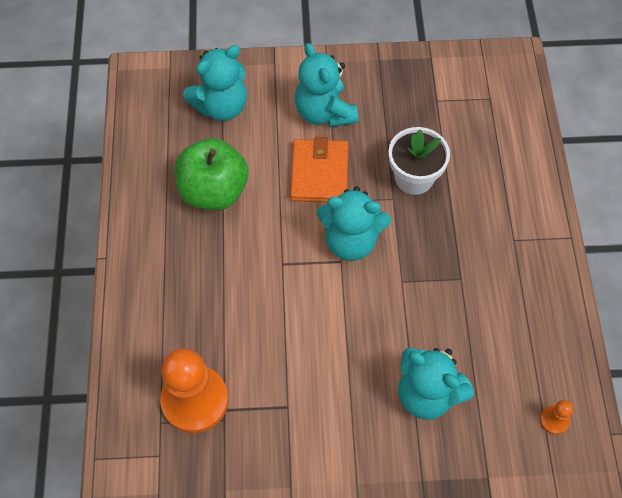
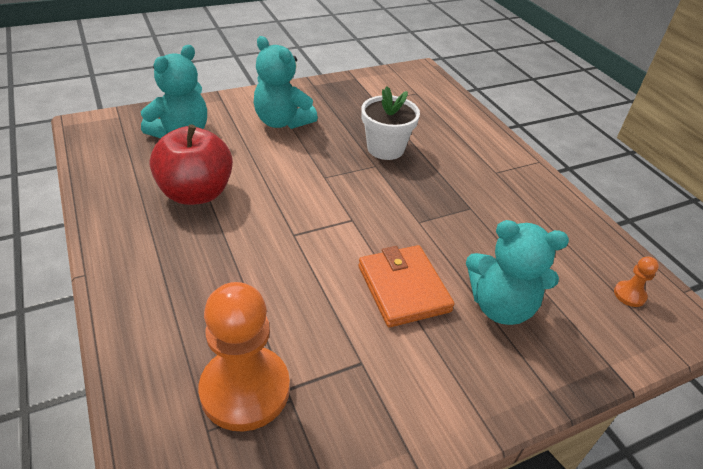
camera: 25 degrees left, 20 degrees down
green apple [175,138,249,210] -> red apple [149,124,233,205]
orange wallet [290,137,348,202] -> orange wallet moved to [358,245,455,327]
turquoise teddy bear [317,186,391,261] -> none

